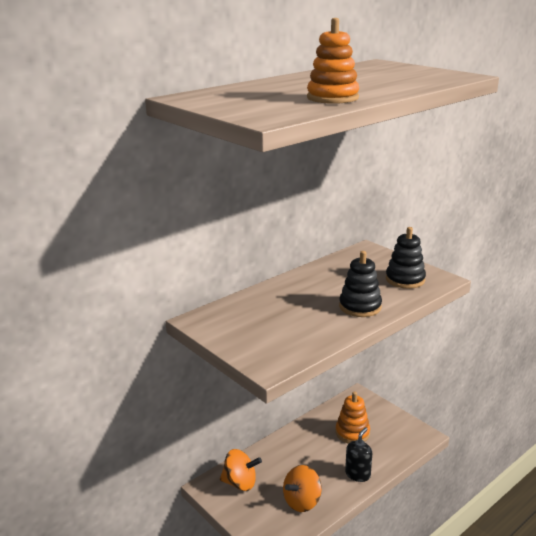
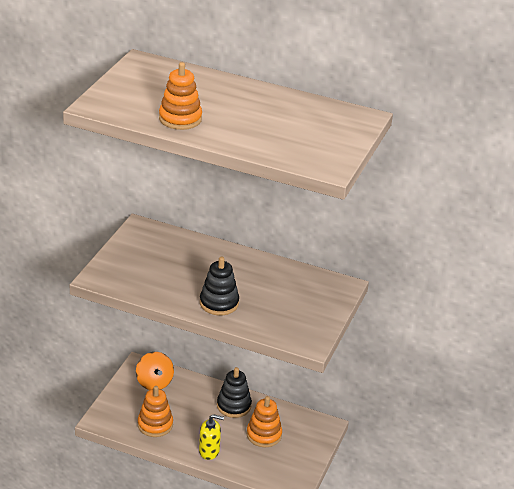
camera: 60 degrees right, 10 degrees up
orange spinning top [283,465,322,512] -> orange stacking toy [138,386,173,437]
black soap dispenser [345,427,372,482] -> yellow soap dispenser [199,414,224,460]
black stacking toy [386,227,426,289] -> black stacking toy moved to [217,367,252,418]

